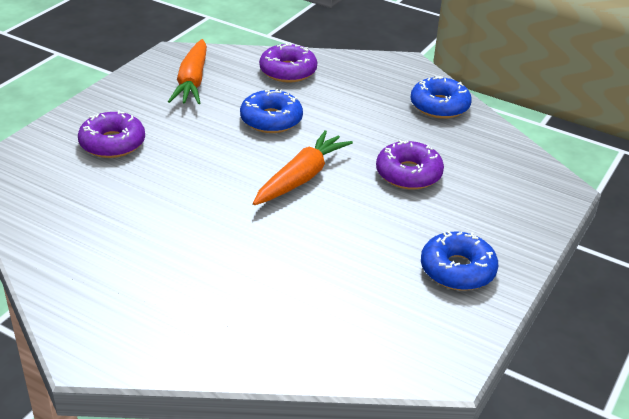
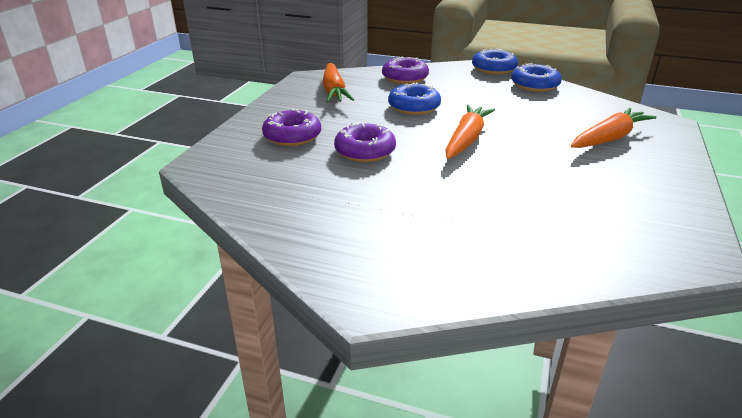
camera: 10 degrees left, 5 degrees down
purple donut [376,140,444,190] -> purple donut moved to [334,123,396,162]
blue donut [421,231,498,291] -> blue donut moved to [472,48,518,75]
none -> orange carrot [571,108,657,148]

